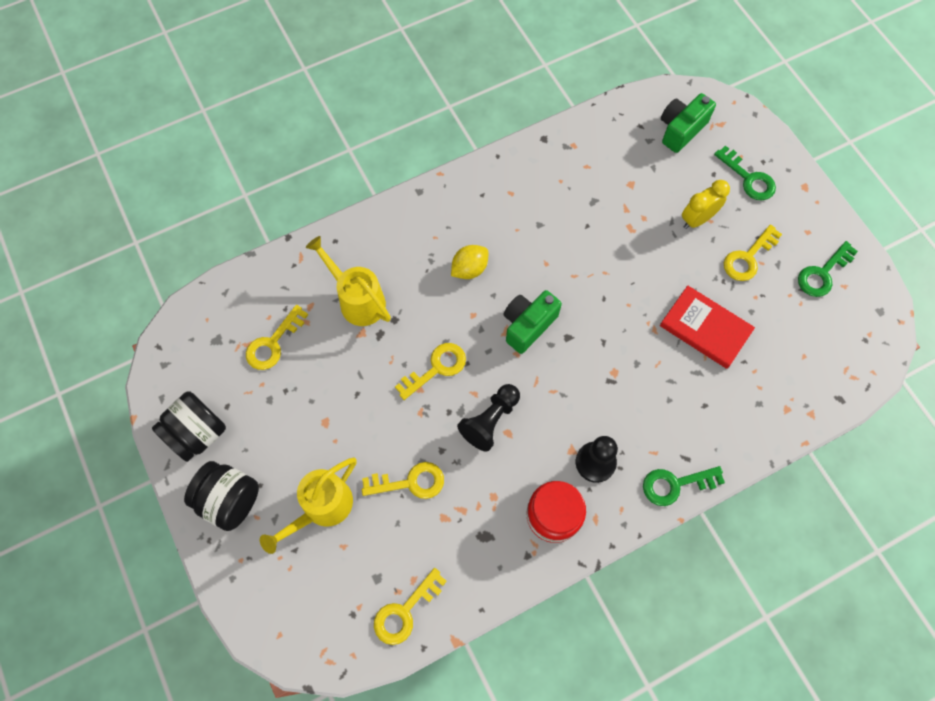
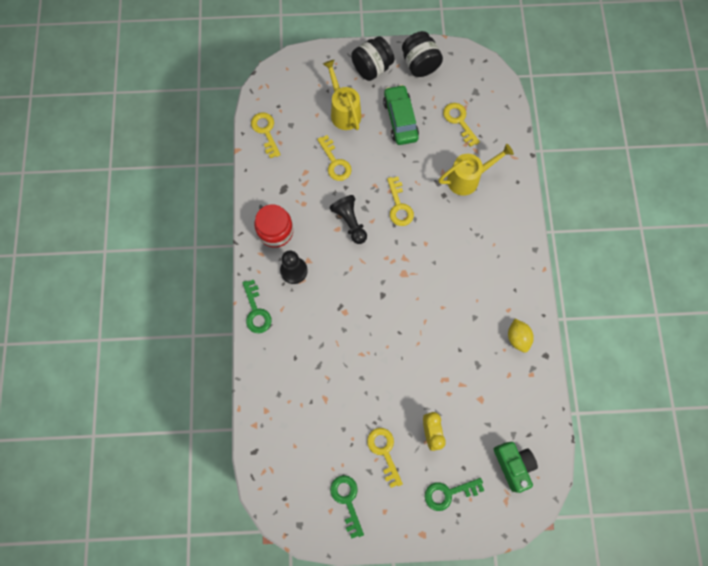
camera: 115 degrees right, 5 degrees up
yellow key [362,462,444,499] -> yellow key turned 45 degrees counterclockwise [317,135,352,181]
yellow lemon [451,245,488,279] -> yellow lemon moved to [508,319,534,353]
green camera [504,290,562,354] -> none
green key [643,466,725,506] -> green key turned 150 degrees clockwise [243,280,271,333]
red book [660,286,755,369] -> none
none -> green car [383,85,419,145]

